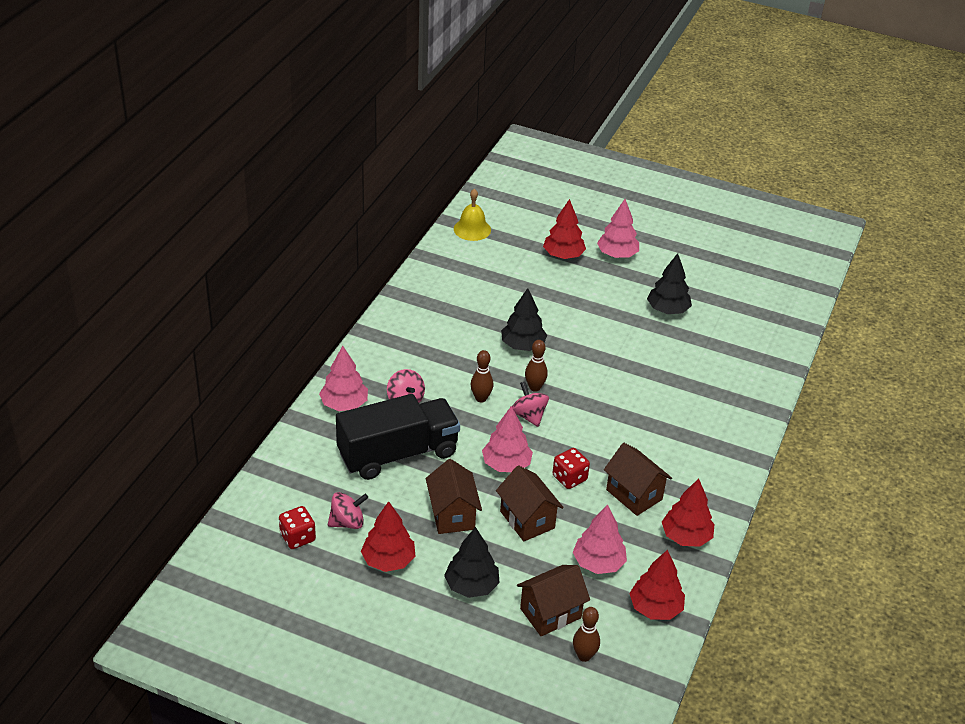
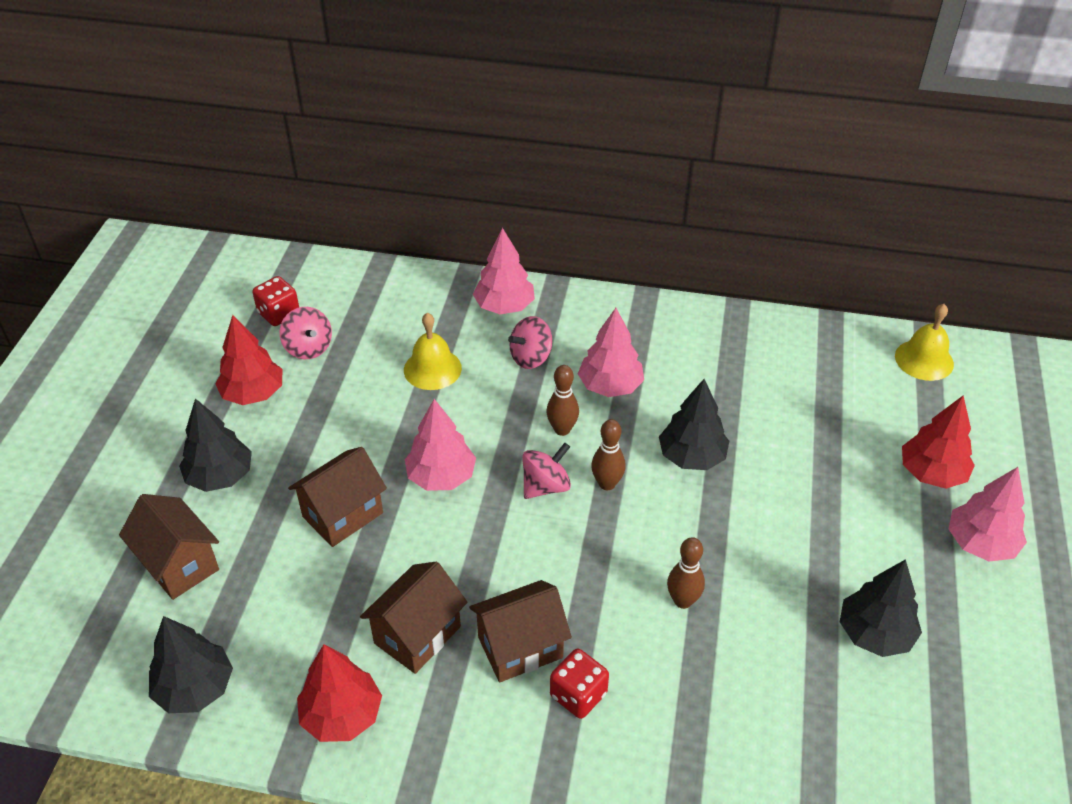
camera: 80 degrees right, 5 degrees up
black truck [336,394,460,480] -> yellow bell [404,313,462,390]
brown house [426,459,482,534] -> brown house moved to [469,580,572,682]
red dice [553,448,590,489] -> red dice moved to [550,649,609,719]
pink tree [573,504,627,574] -> pink tree moved to [578,308,644,397]
brown bowling pin [573,607,600,662] -> brown bowling pin moved to [667,537,705,609]
red tree [629,550,685,620] -> black tree [149,616,233,713]

